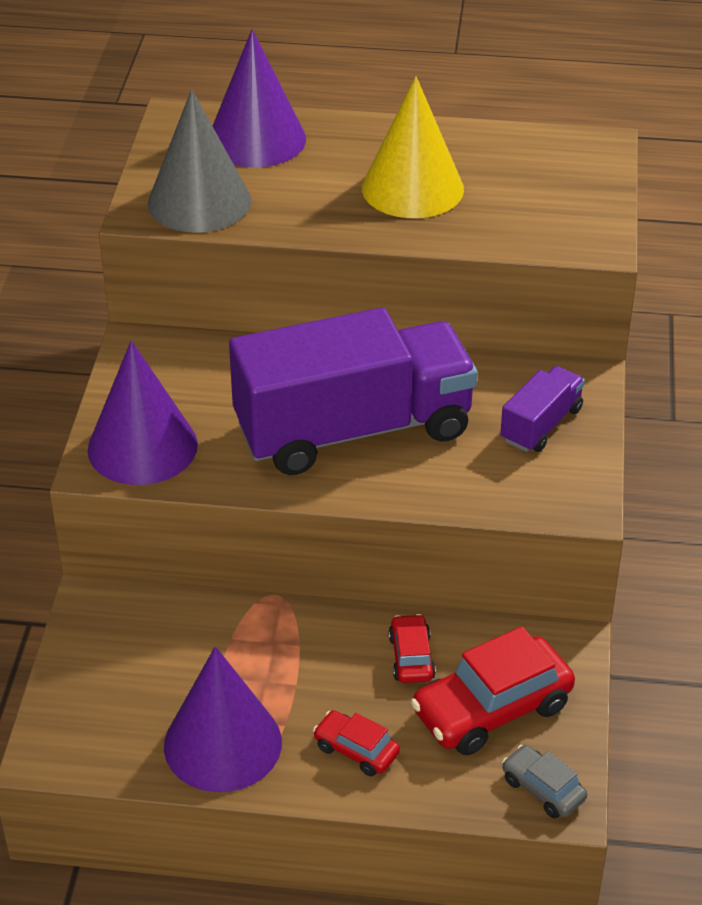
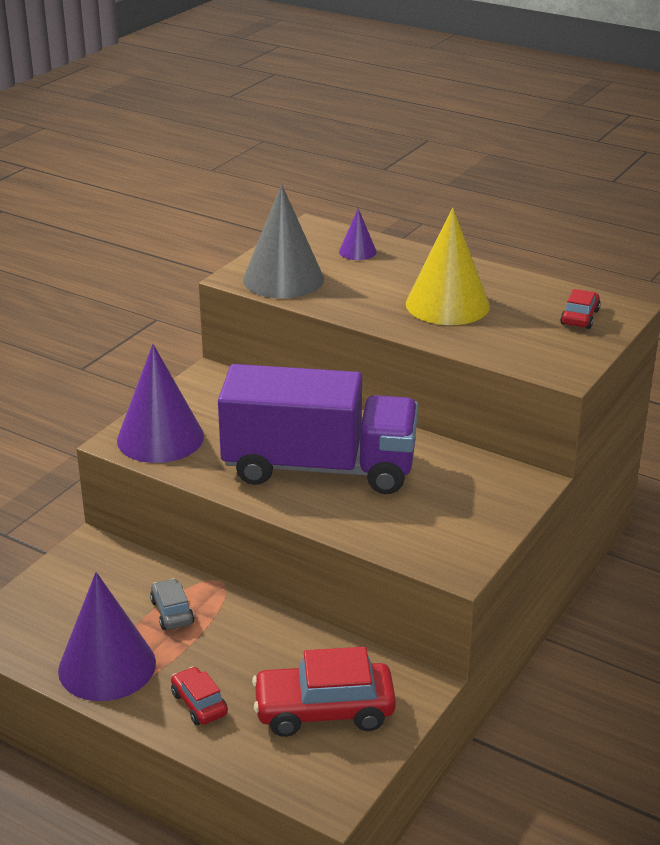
camera: 25 degrees right, 10 degrees down
purple cone [213,29,306,167] -> purple cone [339,208,377,260], size x0.48
red car [388,614,436,683] -> red car moved to [560,289,601,329]
purple truck [500,366,585,452] -> none
grey car [502,745,587,818] -> grey car moved to [150,578,195,630]

